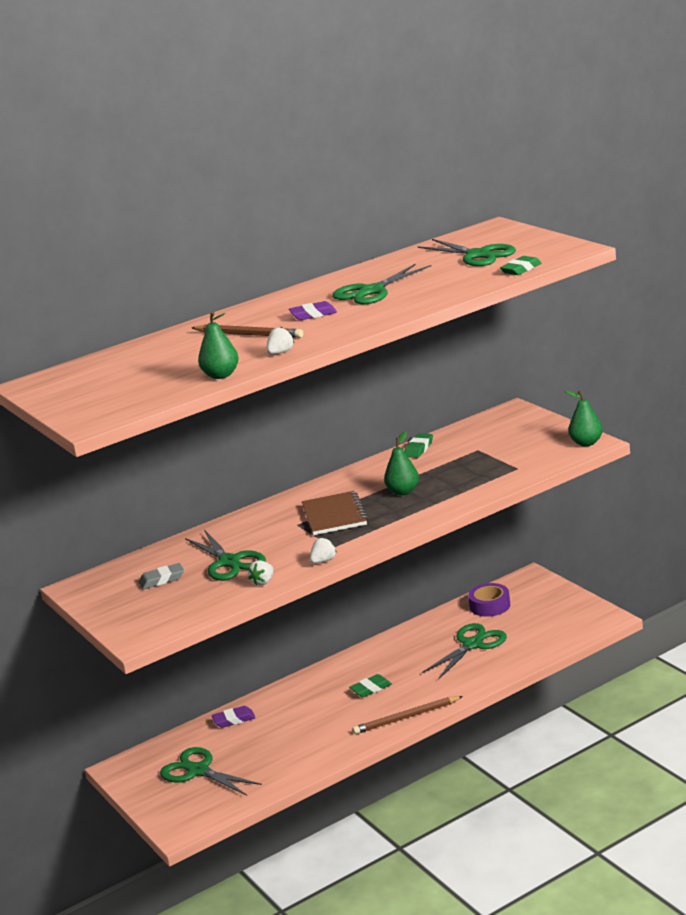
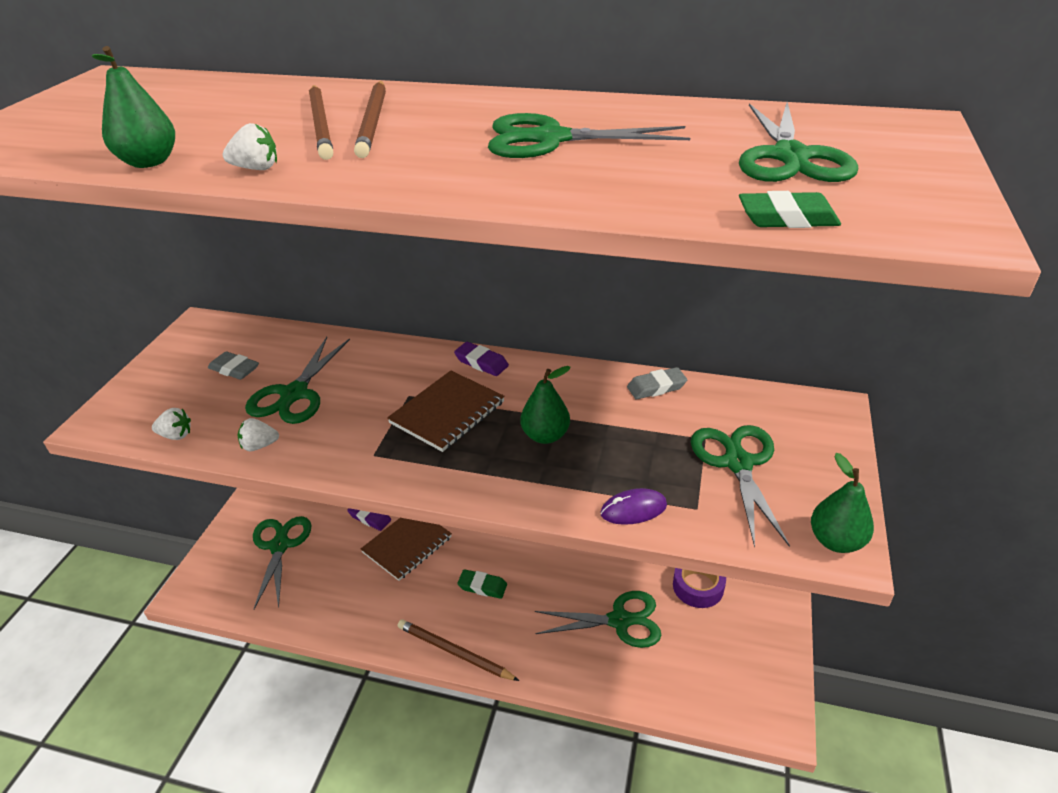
camera: 45 degrees right, 15 degrees up
purple eraser [289,301,337,320] -> purple eraser moved to [454,342,509,376]
white strawberry [310,537,337,564] -> white strawberry moved to [152,408,191,440]
green eraser [404,433,433,458] -> grey eraser [627,367,687,399]
none -> brown pencil [354,81,386,158]
none -> brown notebook [361,518,452,581]
none -> purple mouse [600,488,667,525]
none -> green scissors [691,425,790,548]

